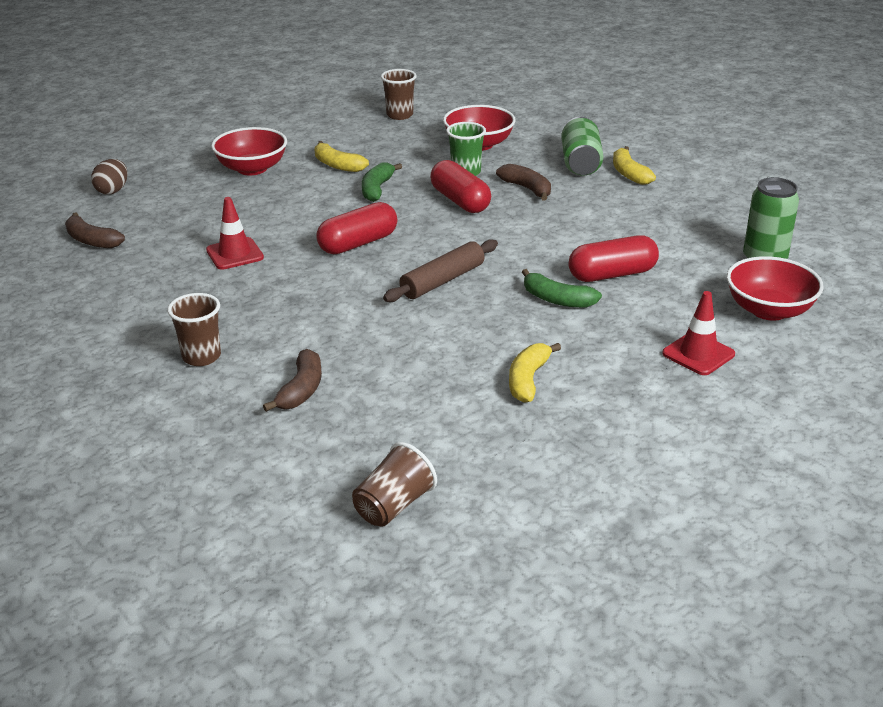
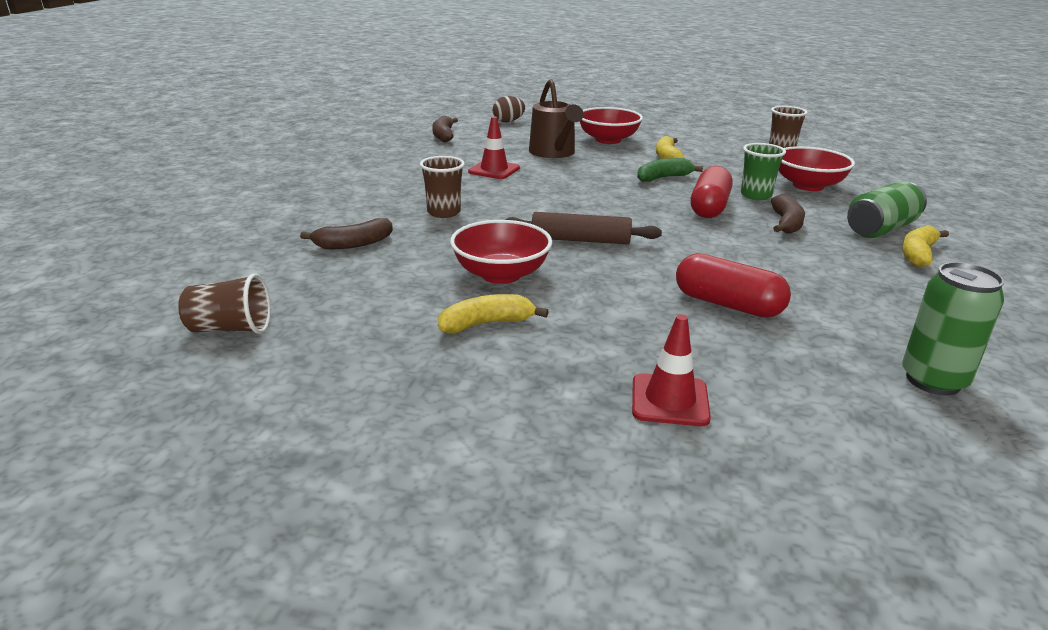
camera: 50 degrees right, 5 degrees down
brown cup [168,293,221,366] -> brown cup moved to [420,156,465,218]
red capsule [316,202,398,254] -> none
green banana [522,269,602,308] -> none
red bowl [727,256,824,321] -> red bowl moved to [450,220,552,284]
none -> brown watering can [529,79,584,158]

